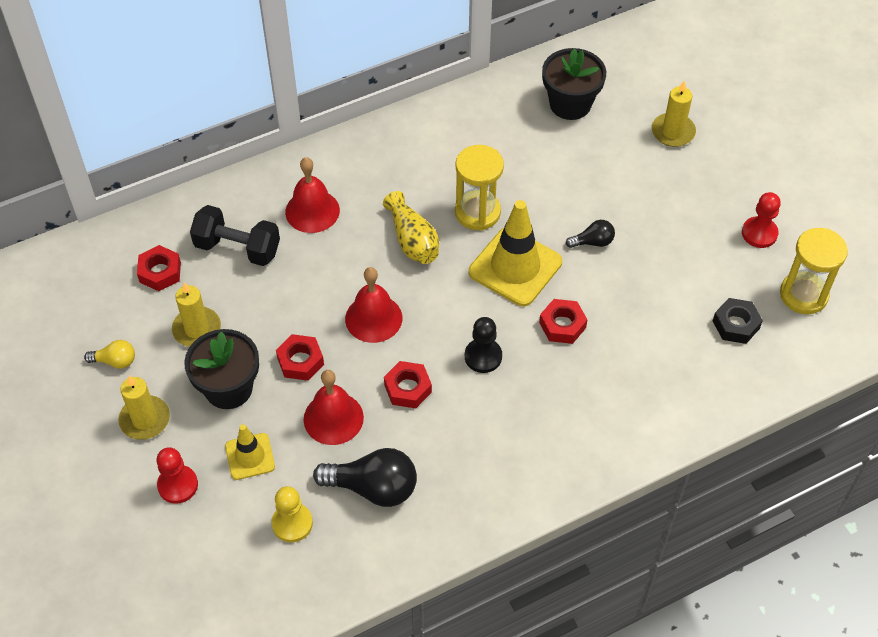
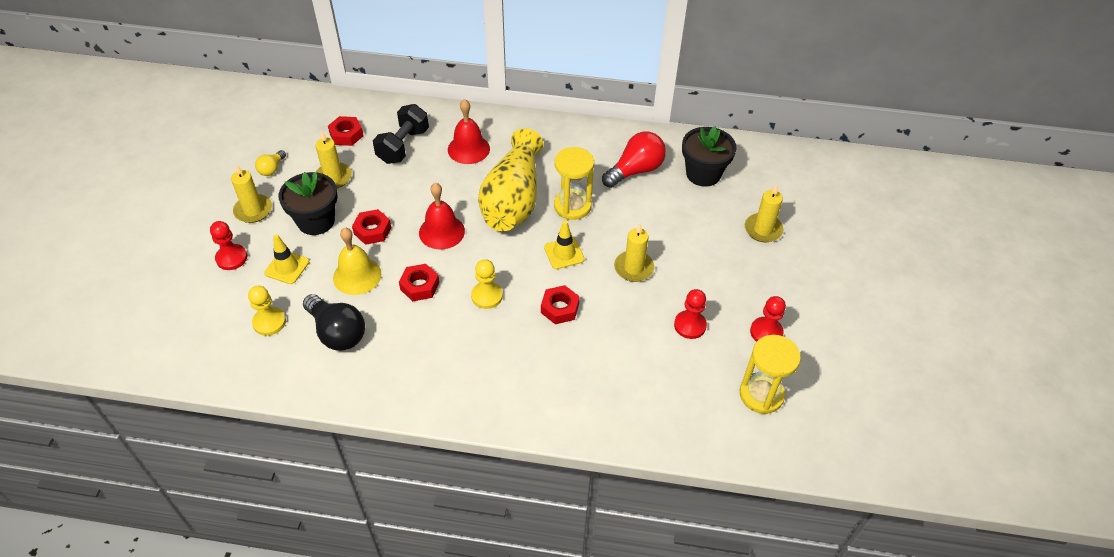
camera: 35 degrees right, 5 degrees down
yellow light bulb [84,340,135,369] -> yellow light bulb turned 75 degrees clockwise [255,150,286,176]
black dumbbell [190,205,280,266] -> black dumbbell turned 60 degrees clockwise [373,104,429,164]
red bell [304,370,364,445] -> yellow bell [333,227,381,295]
yellow vase [383,191,439,264] -> yellow vase [478,128,543,231], size x1.79
black pawn [465,317,502,373] -> yellow pawn [471,259,503,309]
yellow traffic cone [469,200,562,306] -> yellow traffic cone [544,221,585,269], size x0.55
black light bulb [566,220,615,248] -> yellow candle [614,223,654,282]
black nut [713,298,763,344] -> none
none -> red light bulb [602,132,666,188]
none -> red pawn [674,289,707,339]

